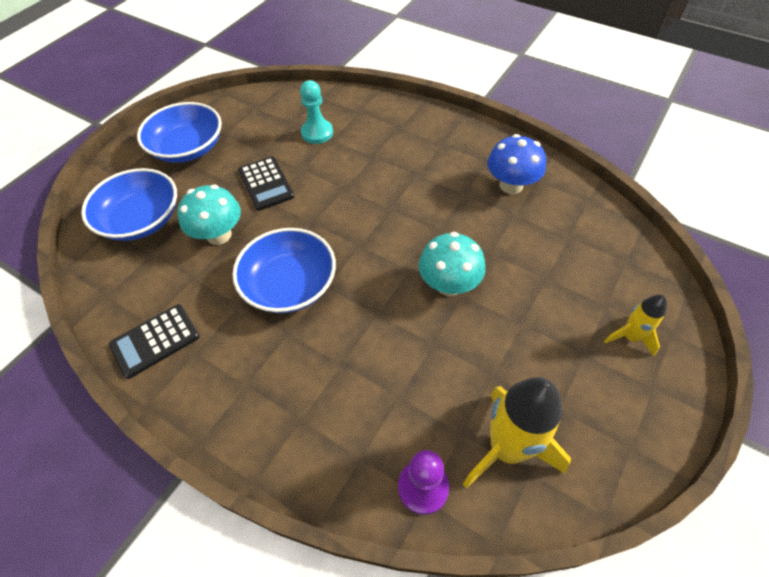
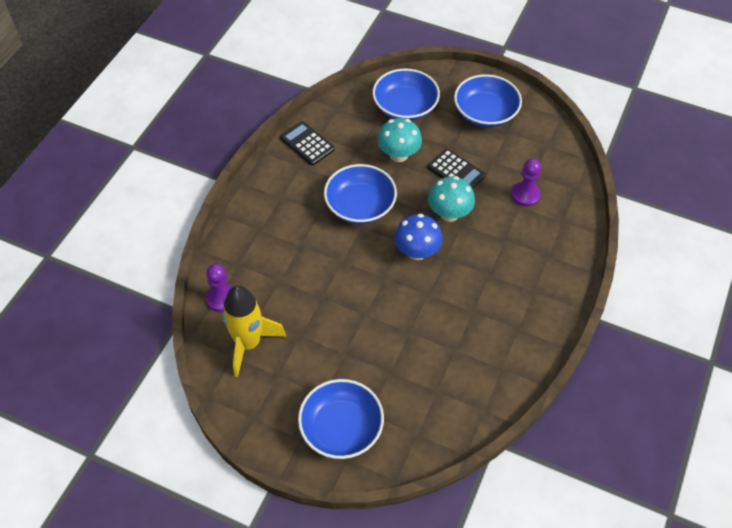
camera: 80 degrees right, 0 degrees up
black calculator [238,157,294,211] -> black calculator turned 105 degrees counterclockwise [427,149,486,189]
turquoise pawn [300,80,333,144] -> purple pawn [511,159,541,207]
turquoise mushroom [419,232,485,296] -> turquoise mushroom moved to [428,176,475,222]
blue mushroom [487,134,546,194] -> blue mushroom moved to [394,214,443,260]
yellow rocket [604,295,667,356] -> blue bowl [298,379,384,459]

